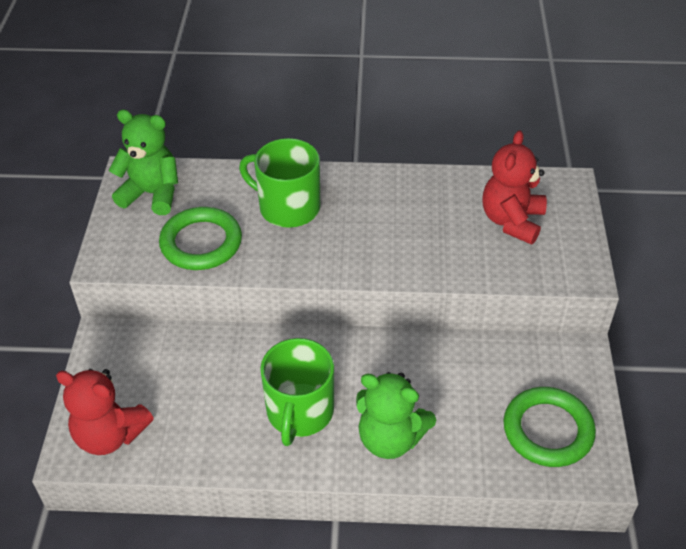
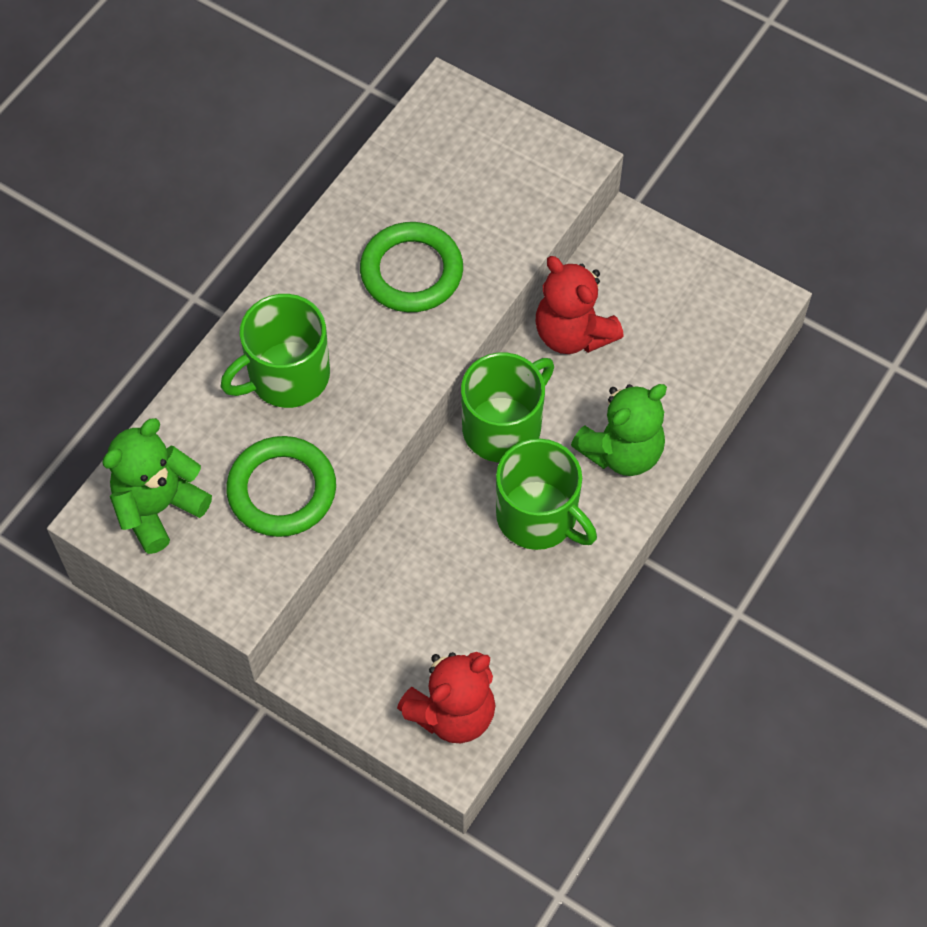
camera: 60 degrees left, 15 degrees up
red teddy bear [482,130,547,245] -> red teddy bear moved to [536,256,624,354]
green ring [503,387,596,467] -> green ring moved to [360,222,463,312]
none -> green mug [461,353,554,463]

